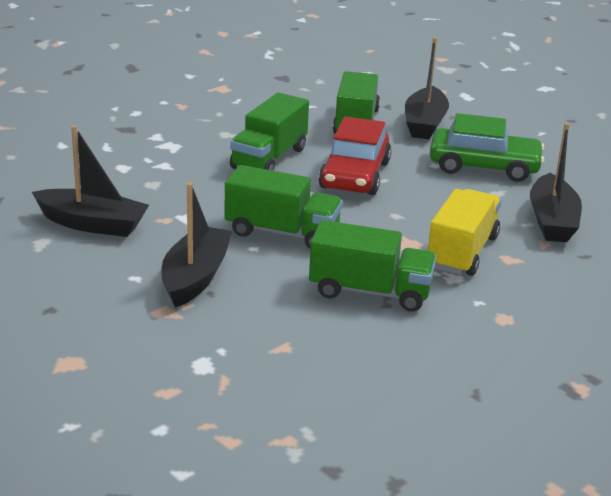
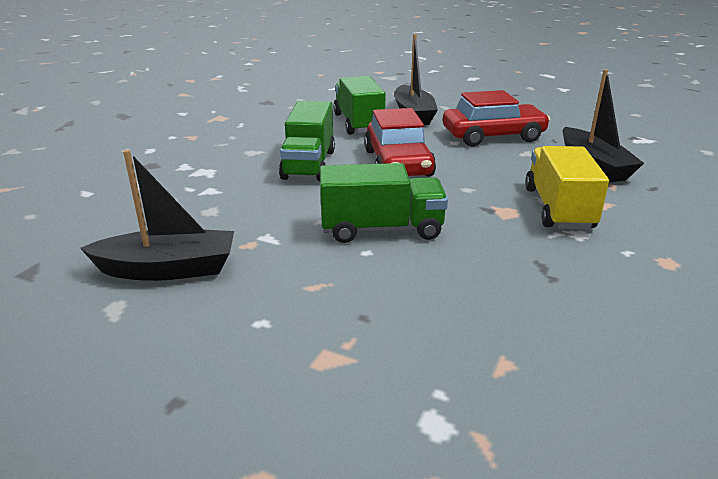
camera: 20 degrees left, 0 degrees up
black boat [162,183,232,308] -> none
green truck [309,220,436,312] -> none
green car [430,113,545,182] -> red car [443,90,550,146]

